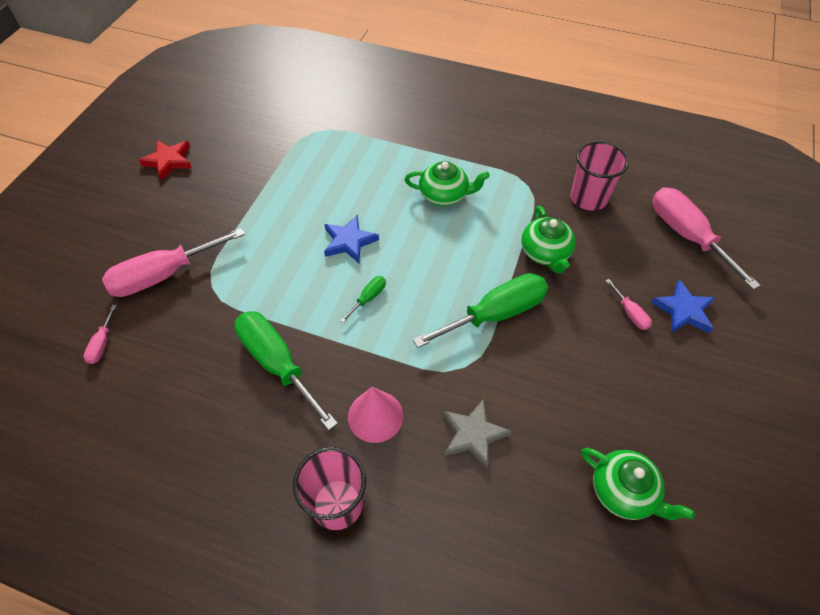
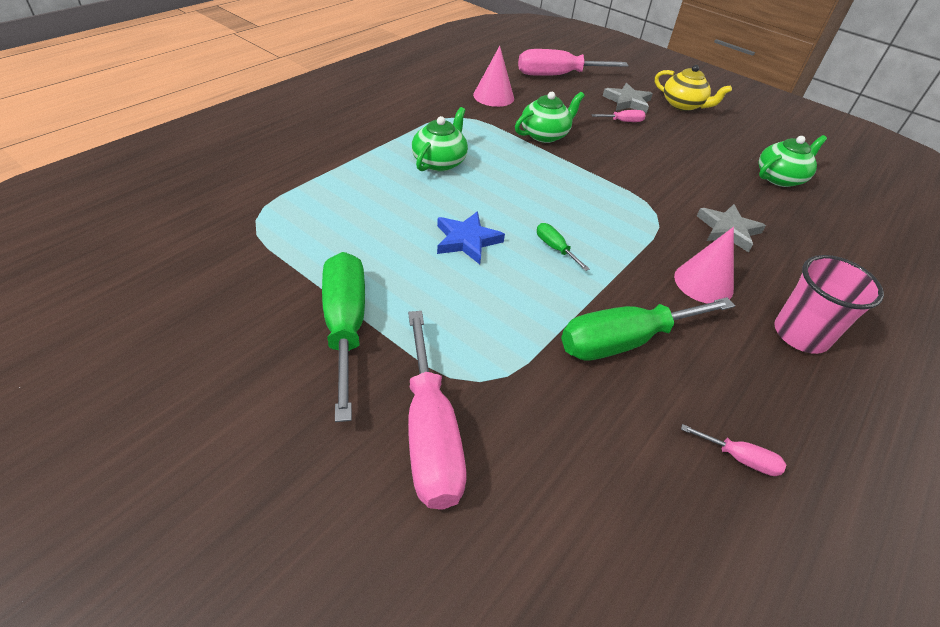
camera: 75 degrees left, 10 degrees down
pink screwdriver [84,305,117,364] -> pink screwdriver moved to [681,424,786,476]
red star [139,140,192,180] -> none
green screwdriver [413,273,548,348] -> green screwdriver moved to [322,252,365,422]
green teapot [521,206,576,273] -> green teapot turned 45 degrees counterclockwise [515,92,585,143]
pink cup [570,141,629,211] -> pink cone [473,46,514,107]
blue star [651,280,715,333] -> grey star [603,83,653,114]
none -> yellow teapot [655,65,732,111]

